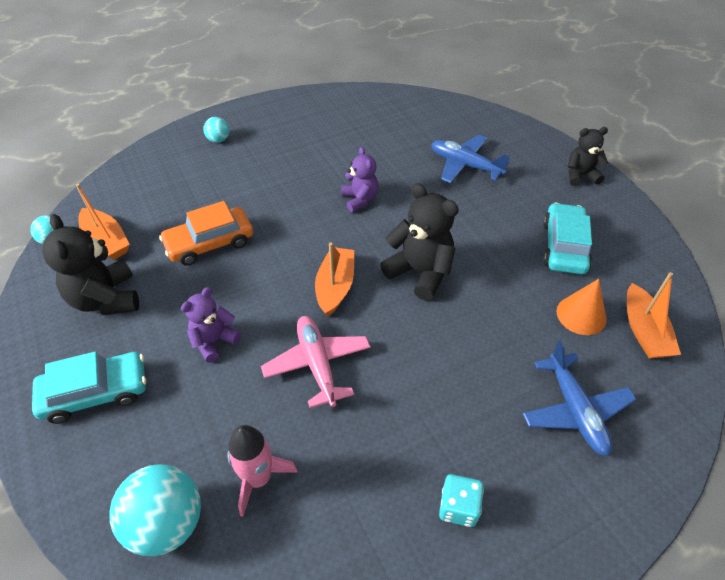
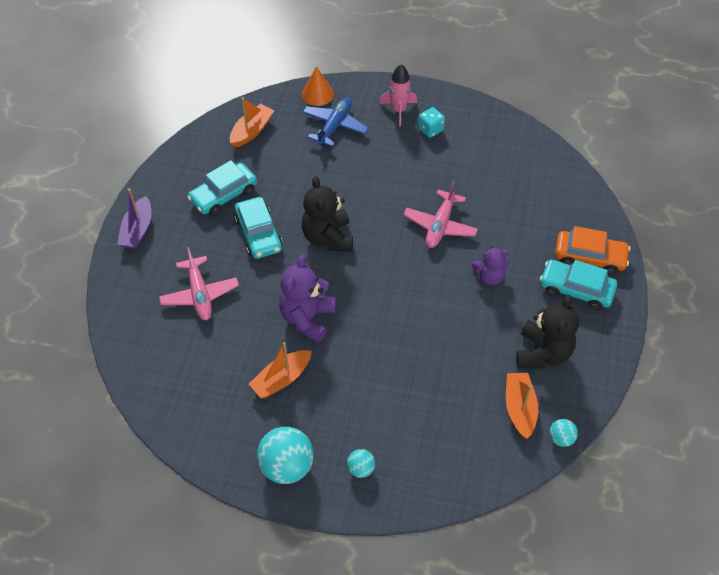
camera: 140 degrees left, 5 degrees up
turquoise ball [109,464,201,556] -> turquoise ball moved to [257,427,314,484]
orange car [159,201,253,266] -> orange car moved to [555,226,630,275]
pink rocket [228,425,298,517] -> pink rocket moved to [379,64,417,127]
orange boat [315,242,354,317] -> orange boat moved to [249,342,312,398]
purple teddy bear [341,147,379,212] -> purple teddy bear [279,255,336,343], size x1.60
blue plane [431,135,510,183] -> pink plane [159,247,239,320]
orange cone [557,279,607,335] -> orange cone moved to [302,66,334,106]
black teddy bear [568,127,608,186] -> purple boat [117,188,151,249]
none -> turquoise car [234,197,283,259]

